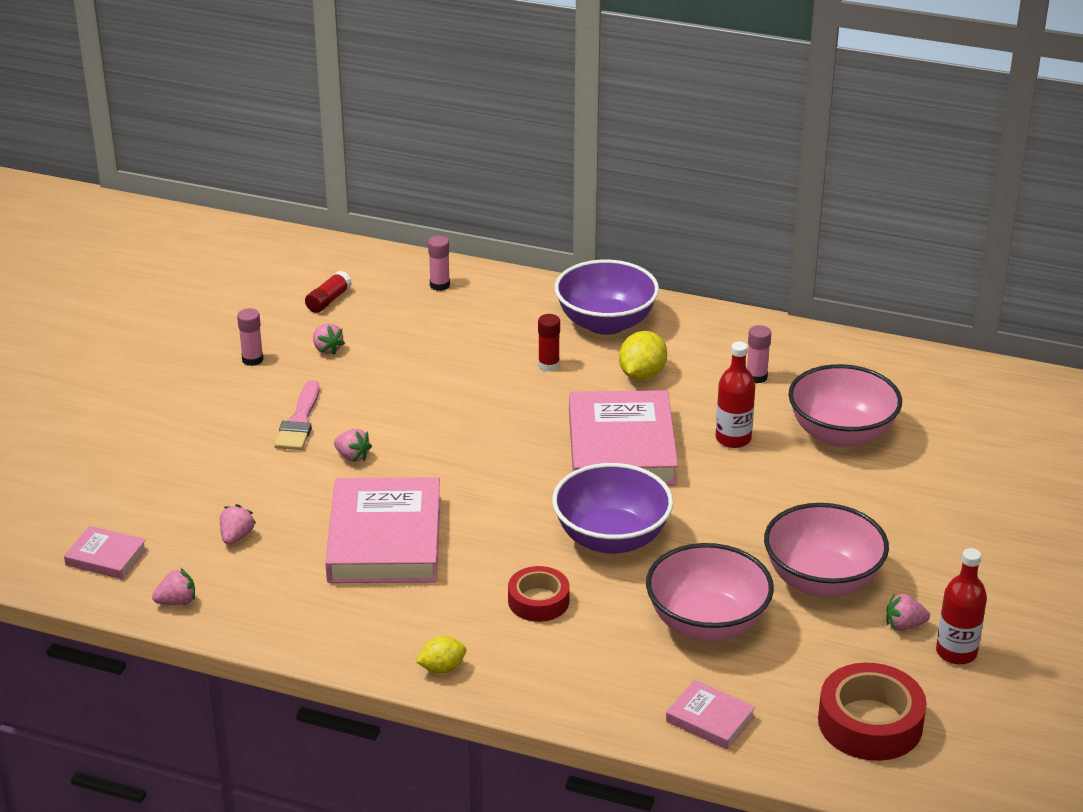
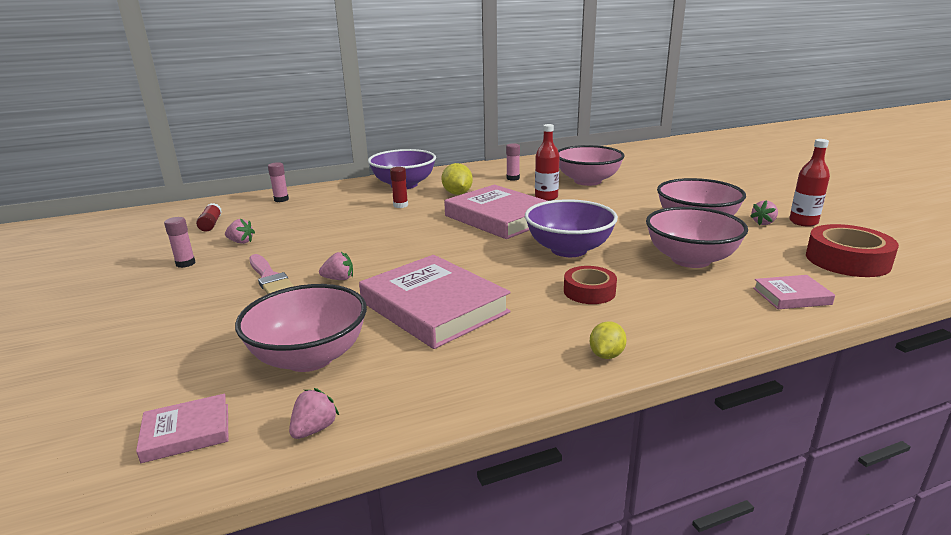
camera: 40 degrees left, 10 degrees down
pink strawberry [220,504,256,545] -> pink bowl [235,284,367,372]

